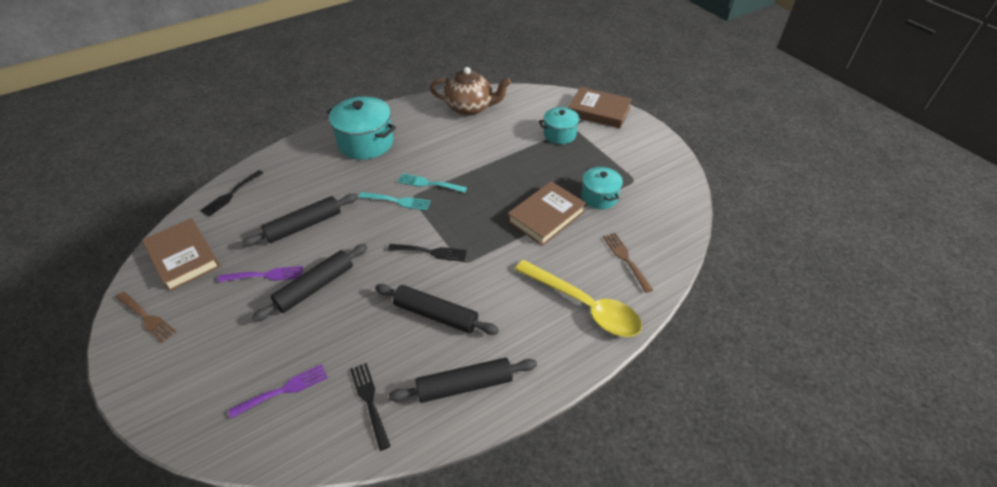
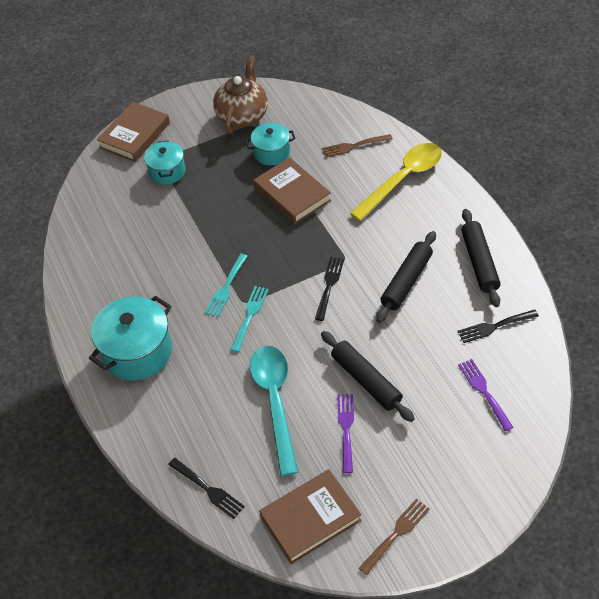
camera: 80 degrees left, 5 degrees up
black rolling pin [242,194,358,247] -> turquoise spoon [250,346,298,476]
brown teapot [430,67,511,116] -> brown teapot moved to [213,55,268,134]

